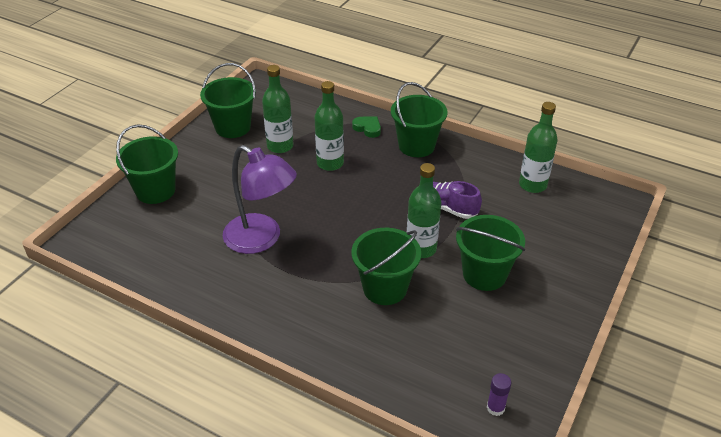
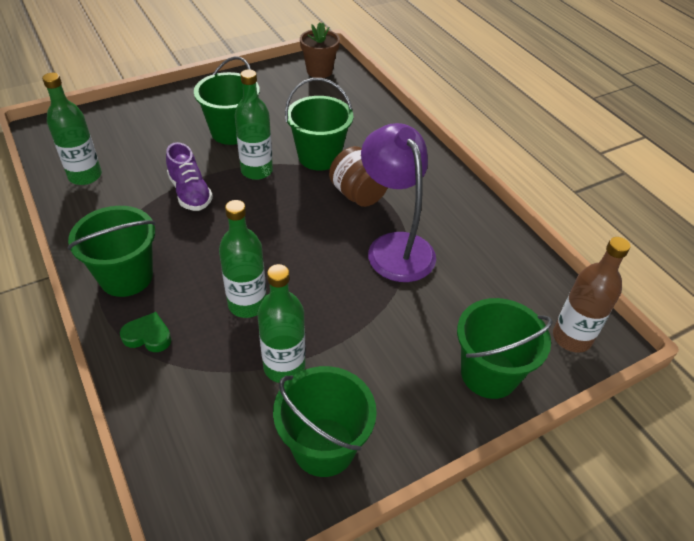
camera: 150 degrees left, 5 degrees up
green heart [352,116,381,138] -> green heart turned 120 degrees clockwise [120,312,172,352]
purple glue stick [487,373,511,416] -> brown flower pot [300,22,340,78]
none -> brown jar [329,146,388,207]
none -> brown bottle [553,237,630,353]

